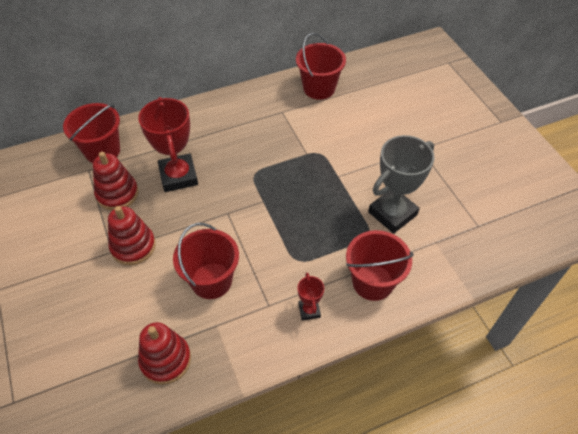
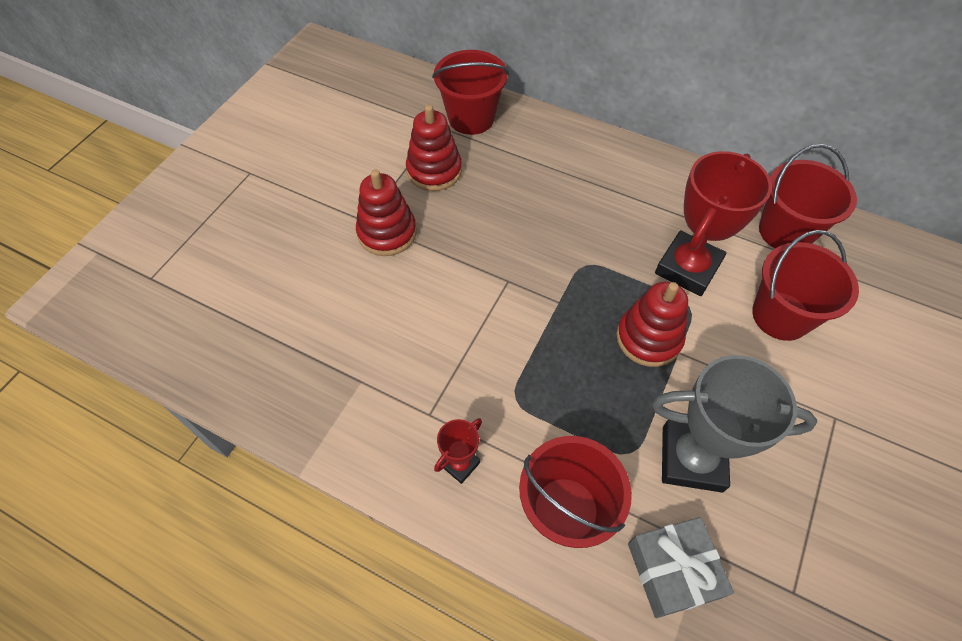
camera: 50 degrees right, 5 degrees up
red trophy [138,97,198,192] -> red trophy moved to [655,151,772,296]
red stacking toy [138,322,191,385] -> red stacking toy moved to [616,281,688,367]
red bucket [173,223,239,299] -> red bucket moved to [752,230,859,341]
none -> grey gift [628,517,734,618]

